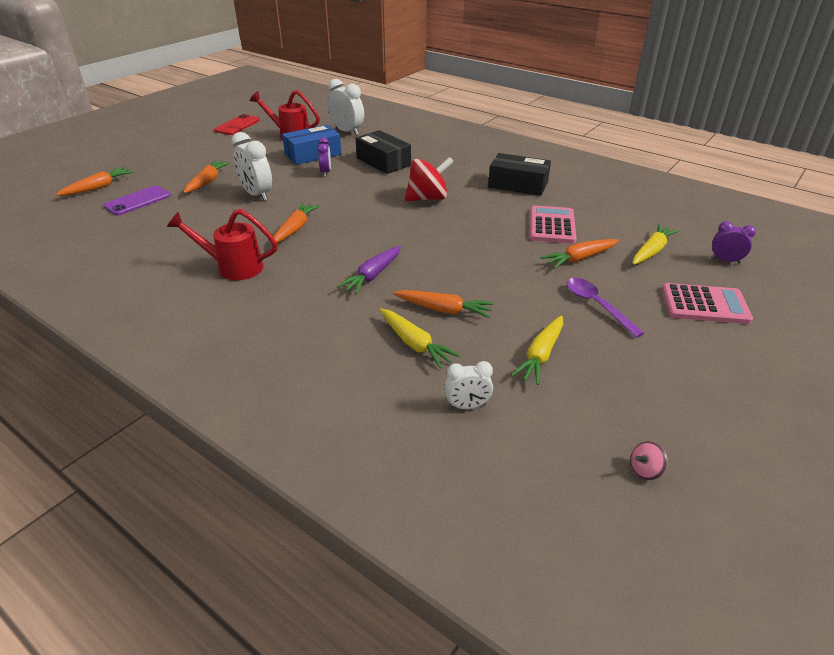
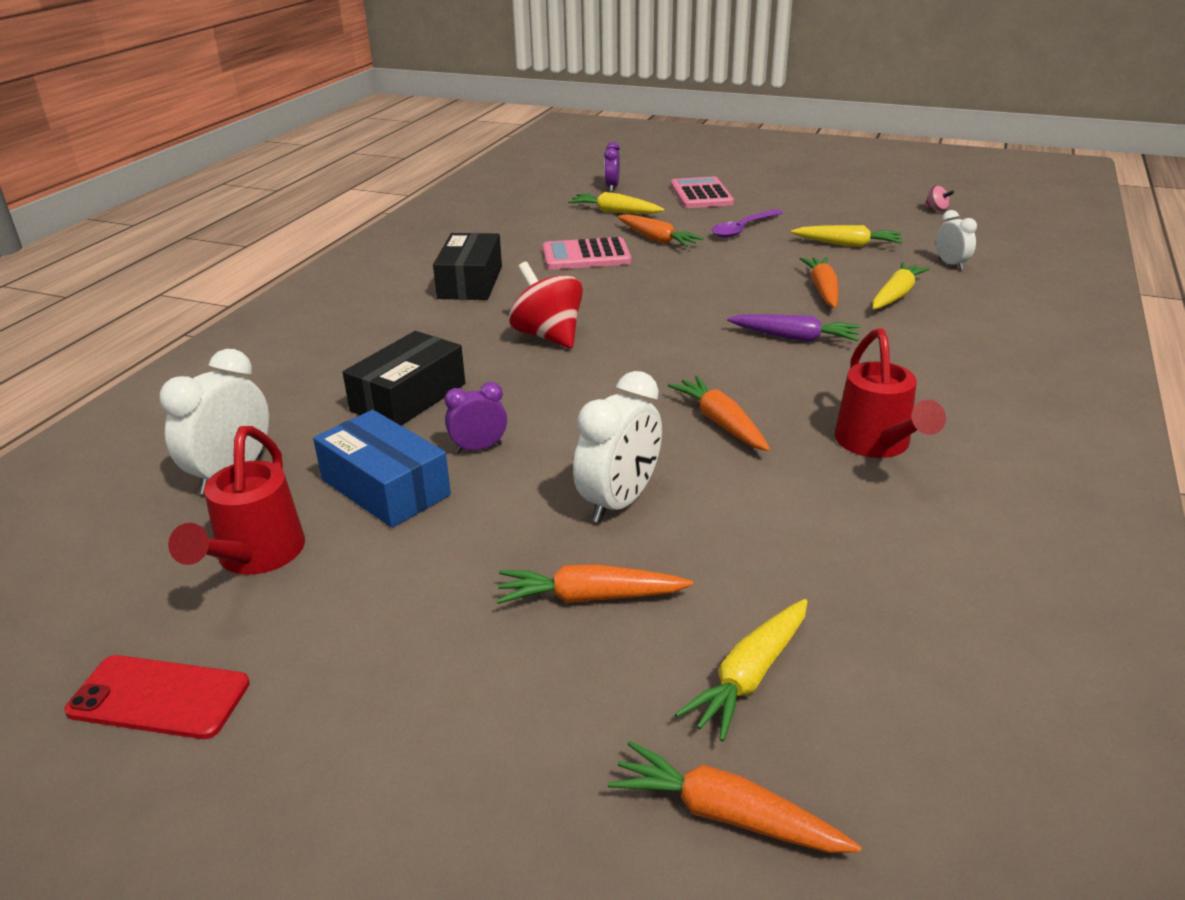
camera: 105 degrees left, 5 degrees down
purple phone [104,185,171,216] -> yellow carrot [675,599,808,742]
orange carrot [273,203,320,243] -> orange carrot turned 60 degrees clockwise [668,376,770,451]

